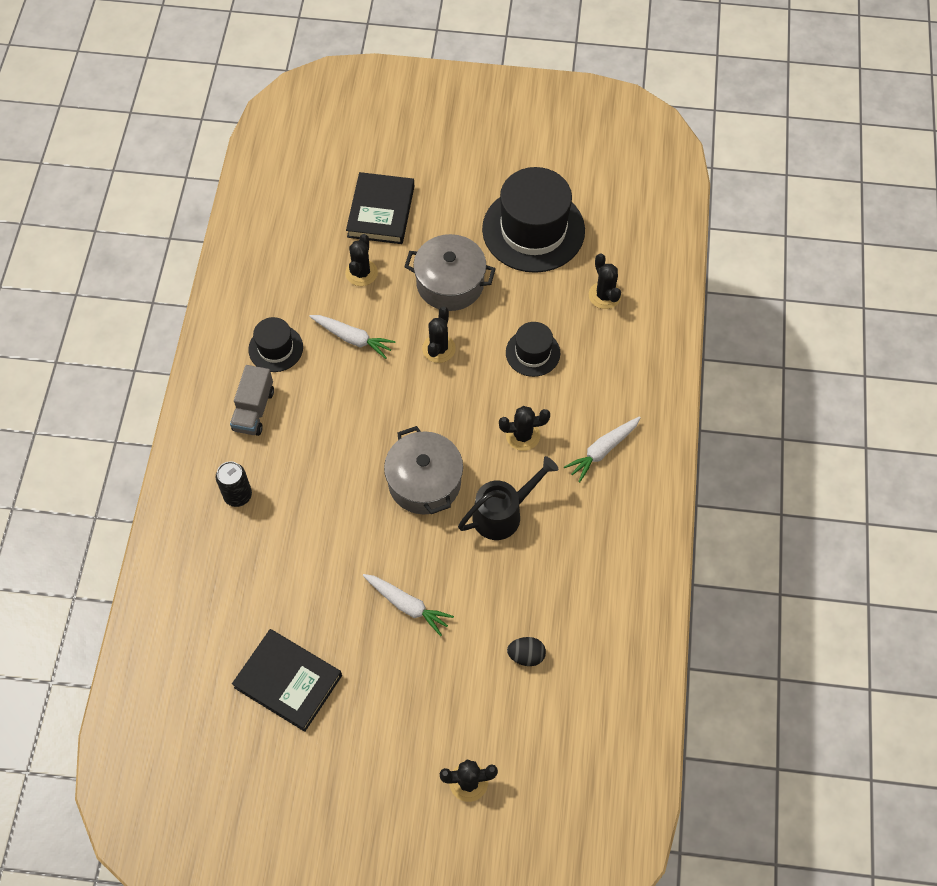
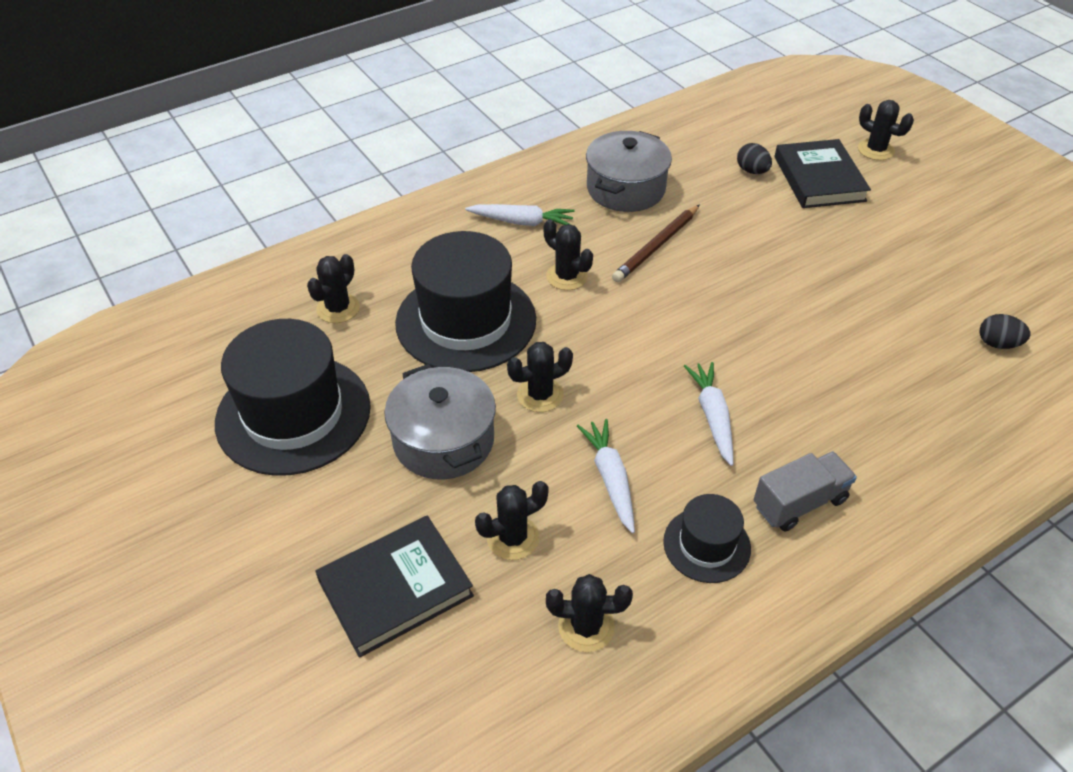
camera: 130 degrees left, 15 degrees down
black can [216,461,252,507] -> none
black book [232,629,342,732] -> black book moved to [775,139,871,208]
white carrot [362,574,454,636] -> white carrot moved to [684,362,733,466]
grey pot [384,426,463,514] -> grey pot moved to [586,131,672,212]
black watering can [458,456,558,540] -> brown pencil [612,205,700,282]
black hat [506,322,560,377] -> black hat [395,231,536,372], size x1.97
none -> black cactus [546,574,633,652]
none -> black egg [979,314,1031,349]

